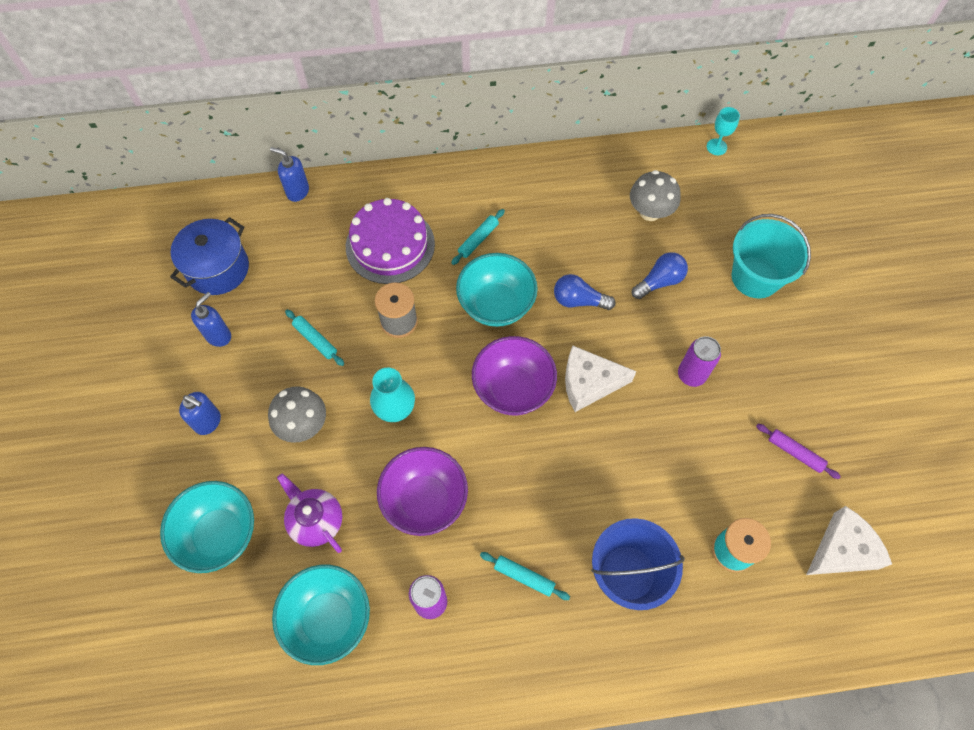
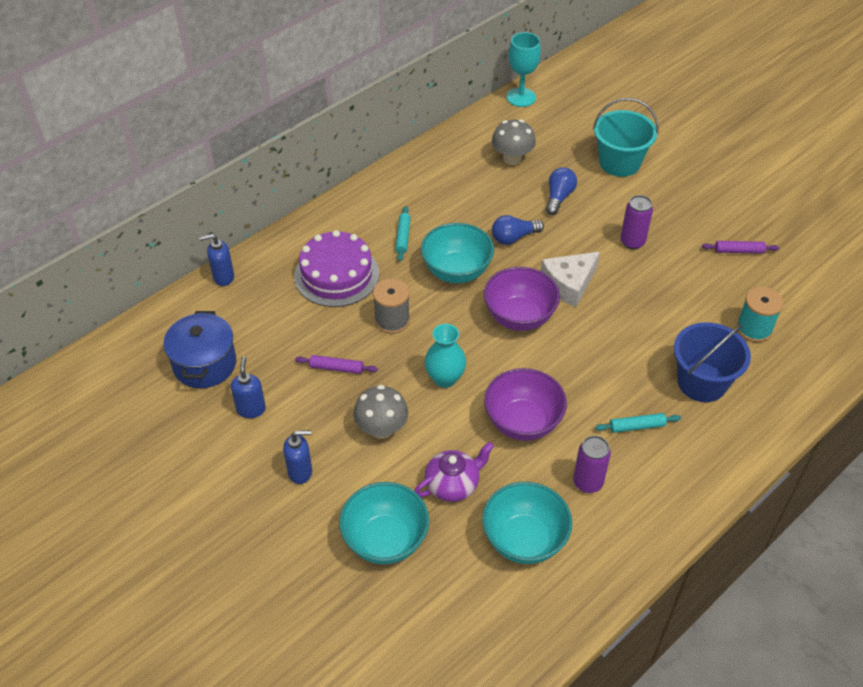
camera: 35 degrees left, 15 degrees down
purple teapot [277,473,342,553] -> purple teapot turned 135 degrees clockwise [414,442,494,502]
turquoise rolling pin [285,310,344,366] -> purple rolling pin [295,355,378,374]
turquoise goblet [707,107,740,155] -> turquoise goblet [506,32,541,107], size x1.65
white cheese [806,506,892,575] -> none

